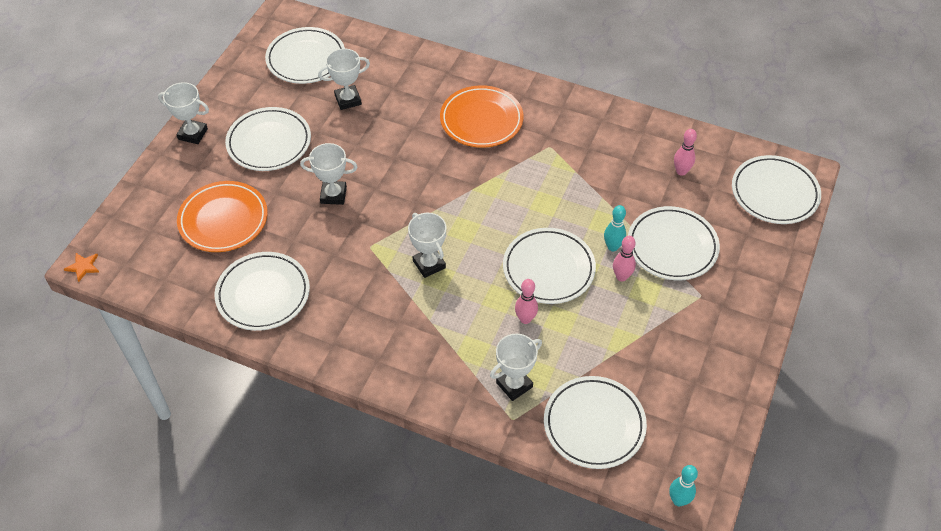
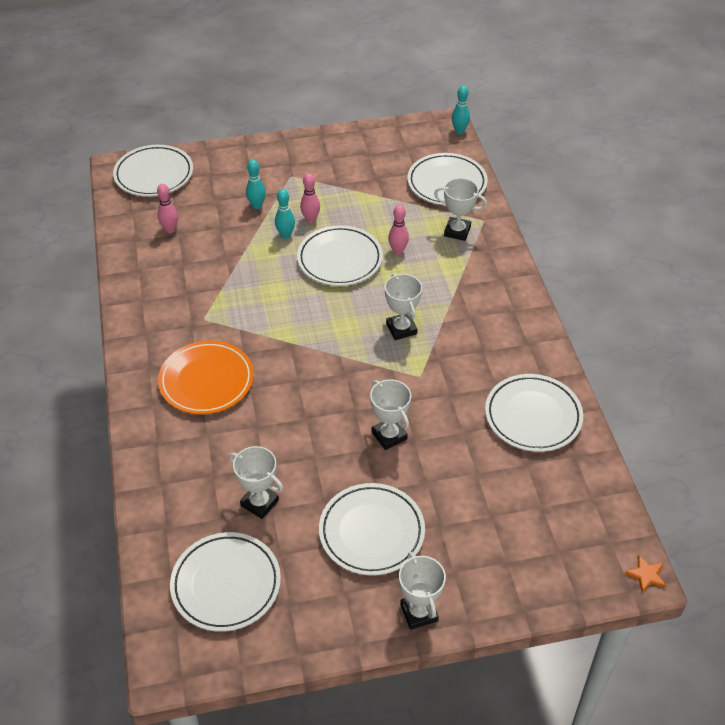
camera: 125 degrees left, 5 degrees down
orange plate [177,181,268,252] -> none
white trophy [408,213,447,278] -> white trophy turned 45 degrees counterclockwise [385,273,422,340]
white plate [628,206,720,280] -> turquoise bowling pin [246,160,266,209]

